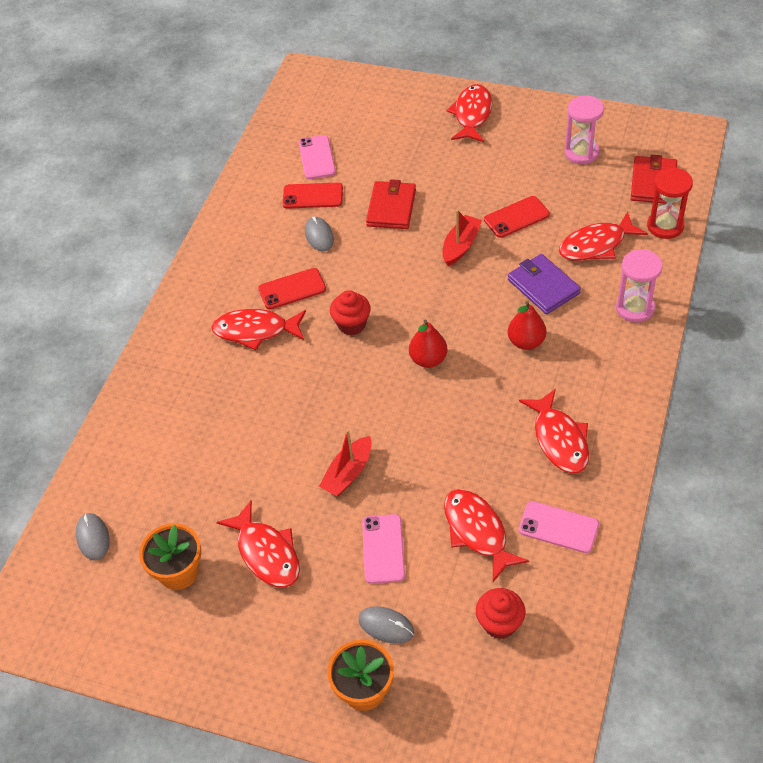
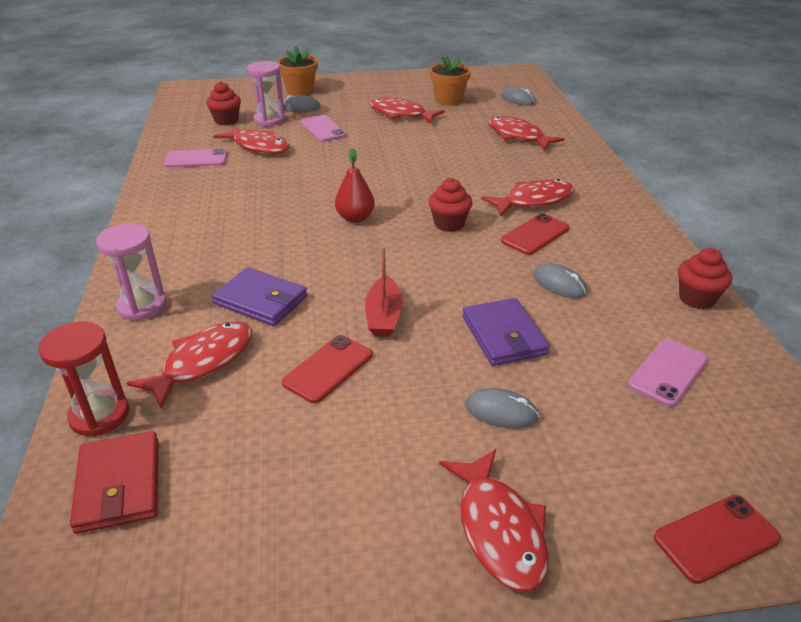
camera: 150 degrees right, 15 degrees down
red phone [283,183,343,209] -> red phone moved to [654,495,781,584]
pink phone [299,135,336,179] -> pink phone turned 75 degrees clockwise [628,339,708,407]
red boat [319,429,372,496] -> none
red wallet [366,180,416,229] -> purple wallet [462,298,550,366]
red pear [508,301,546,350] -> none
red fish [519,389,589,474] -> red fish moved to [488,116,564,150]
pink hourglass [564,95,604,164] -> pink hourglass moved to [247,61,285,127]
none -> grey mouse [465,388,539,429]
none -> red cupcake [678,248,732,309]

